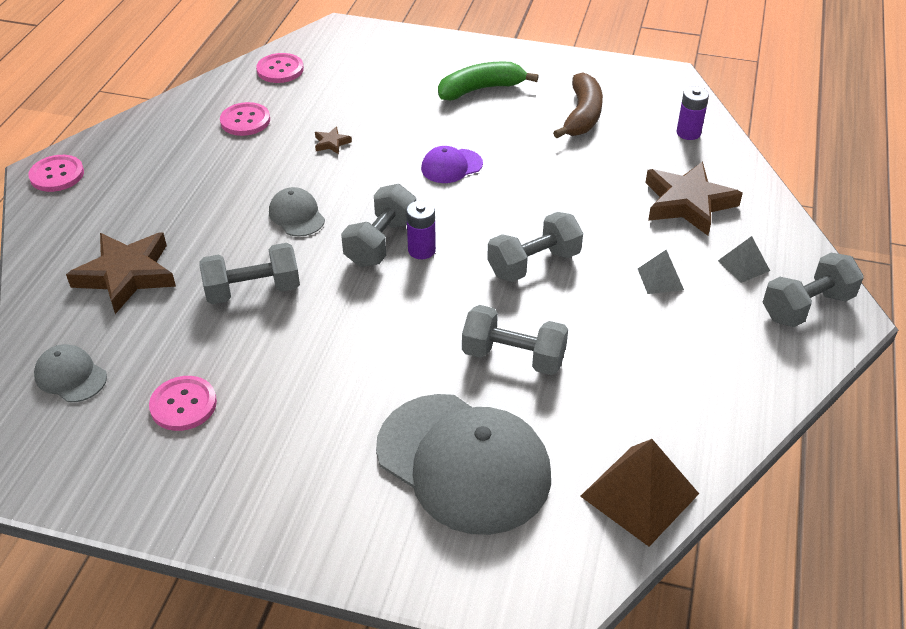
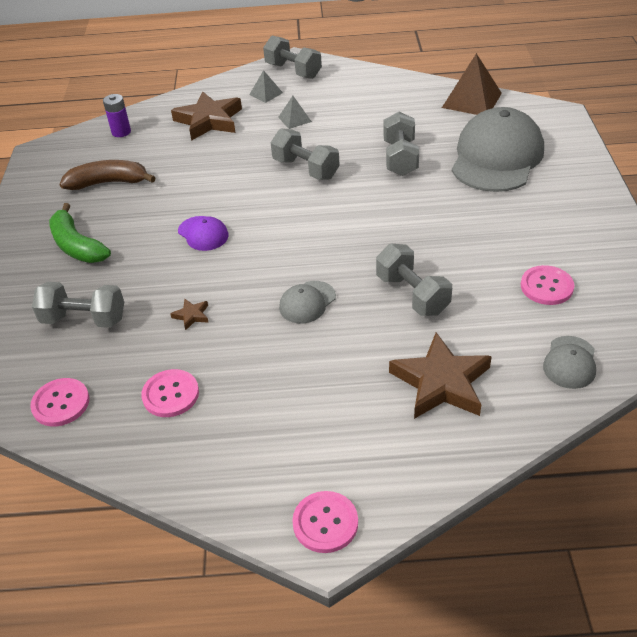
camera: 105 degrees left, 0 degrees up
grey dumbbell [341,184,416,267] -> grey dumbbell moved to [32,282,124,328]
purple battery [406,200,436,259] -> none

